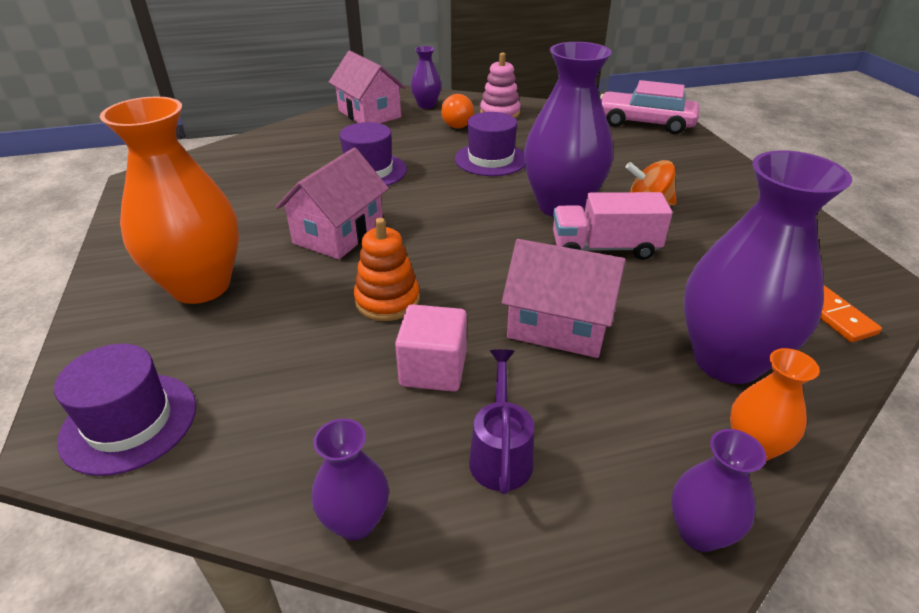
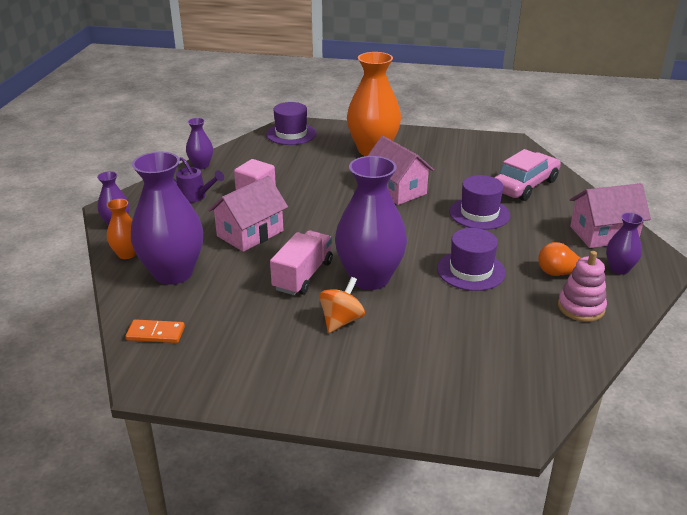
camera: 115 degrees right, 5 degrees down
orange stacking toy [354,218,420,321] -> none
pink car [600,80,699,134] -> pink car moved to [494,149,561,201]

